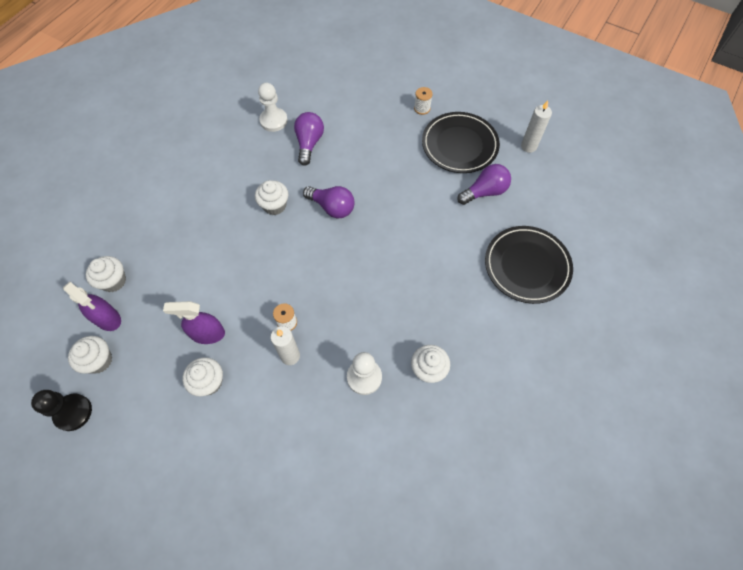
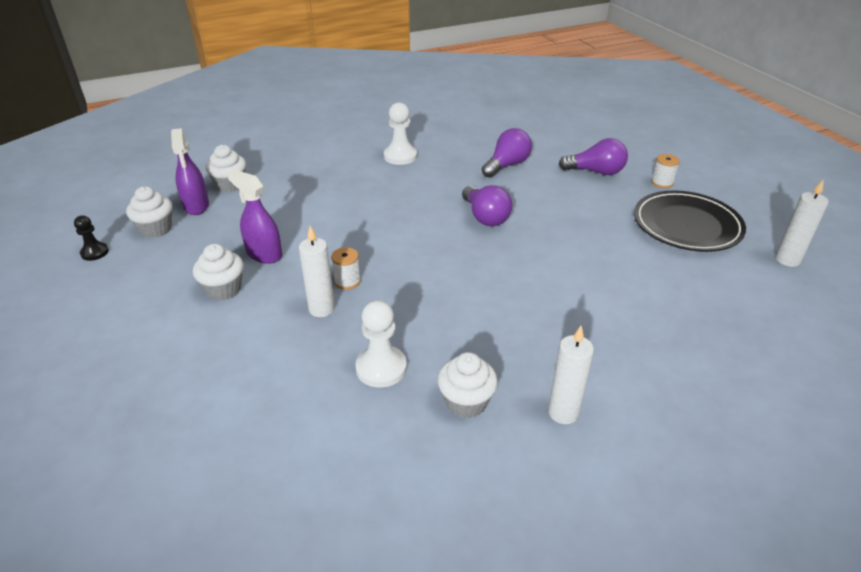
camera: 35 degrees right, 25 degrees down
black pawn [31,390,92,431] -> black pawn [74,215,109,261], size x0.62
white cupcake [255,180,288,215] -> none
white pawn [258,83,288,132] -> white pawn moved to [384,102,417,165]
purple light bulb [457,164,511,205] -> purple light bulb moved to [559,138,628,175]
black plate [485,226,573,304] -> none
none -> white candle [548,326,594,424]

